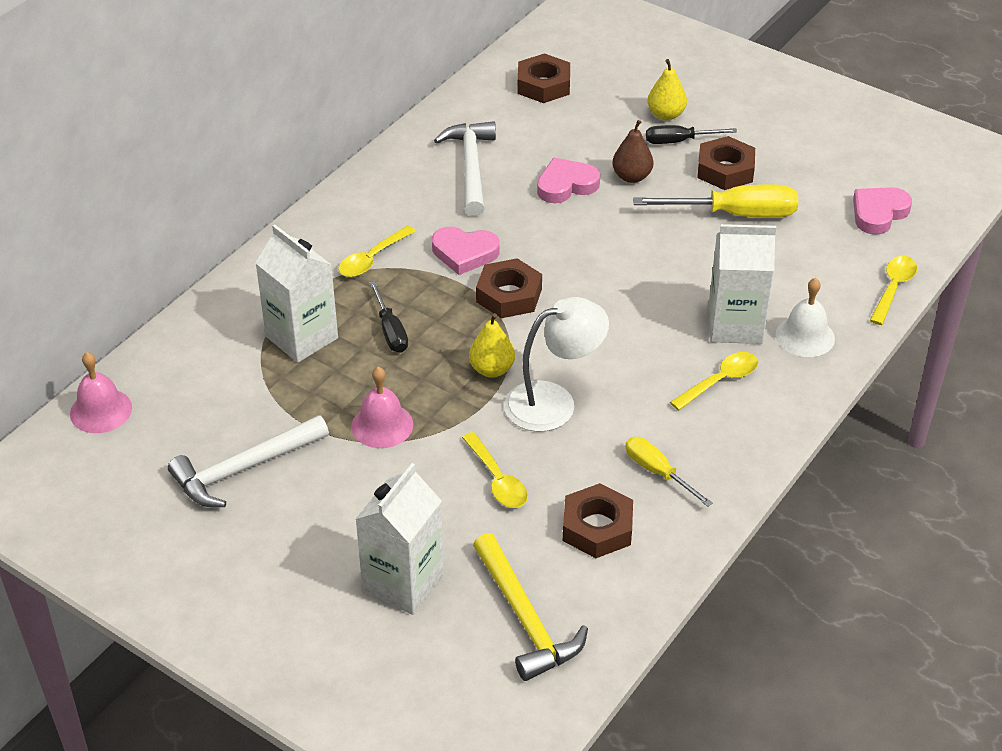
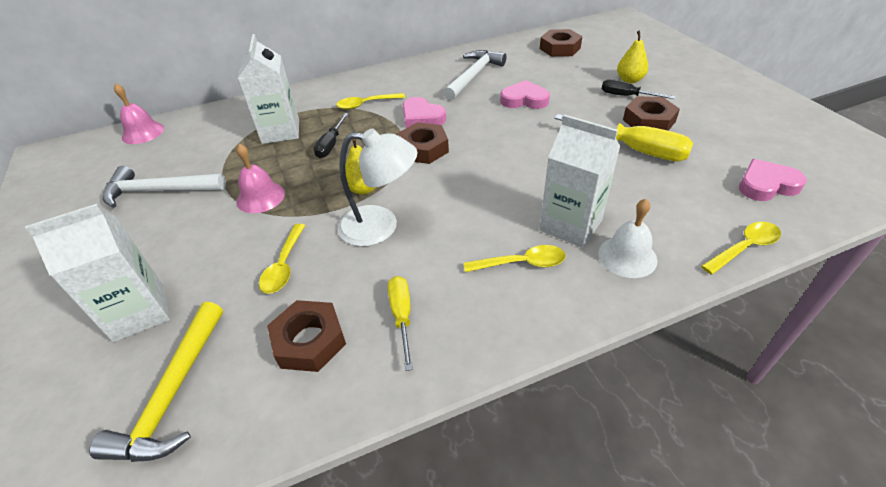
camera: 35 degrees right, 0 degrees up
brown pear [612,120,653,183] -> none

